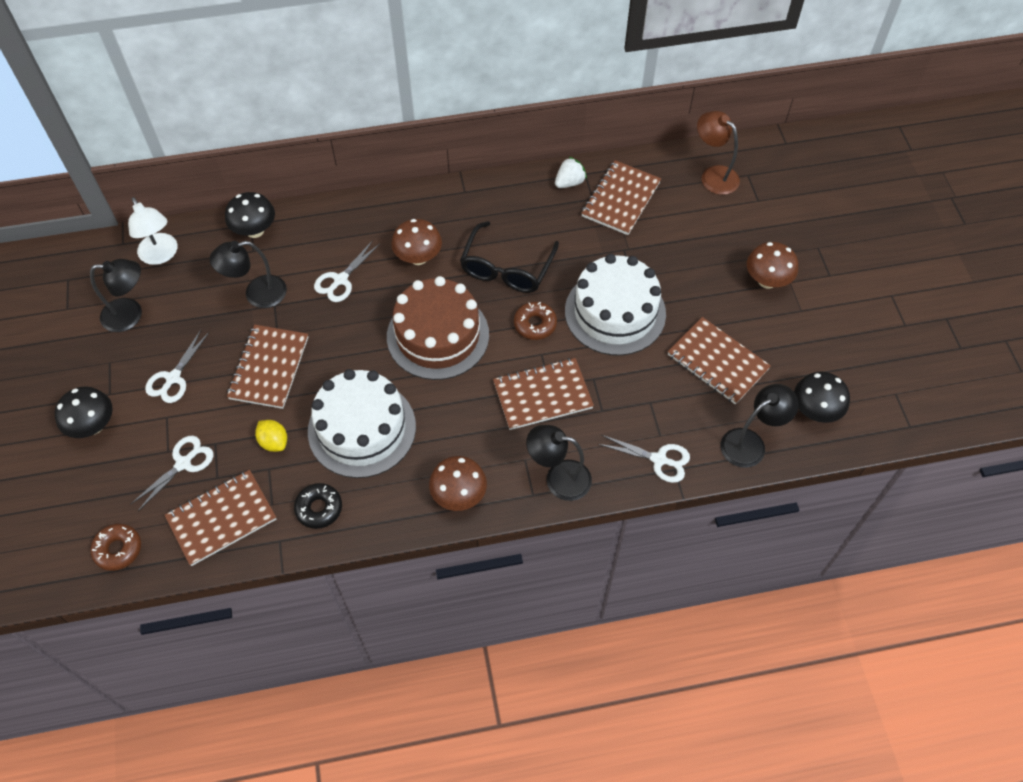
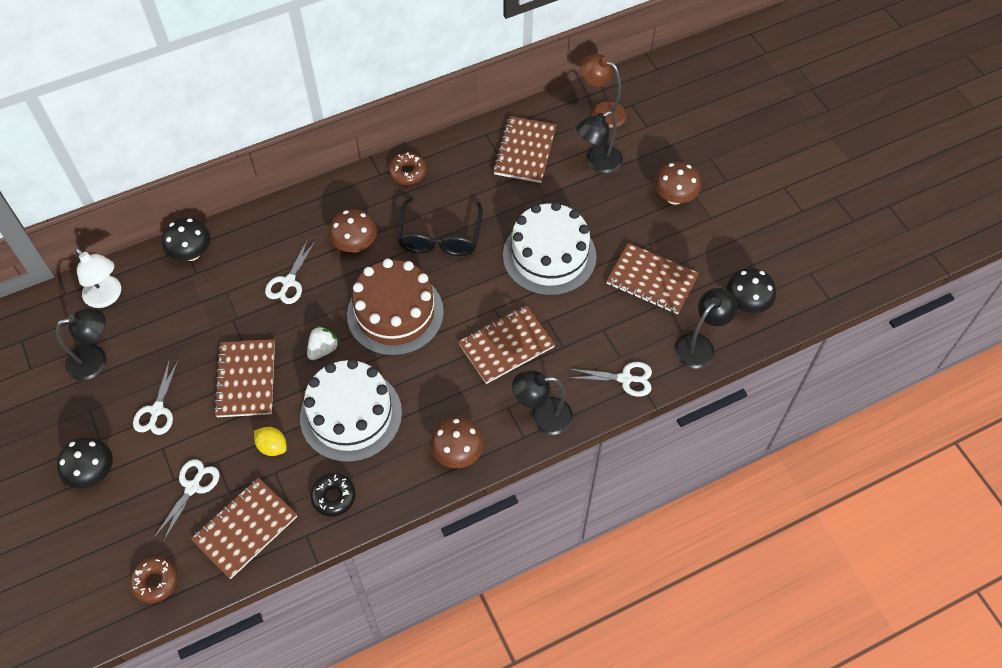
camera: 15 degrees left, 0 degrees up
black lamp [210,241,287,308] -> black lamp moved to [576,111,623,173]
brown donut [514,302,557,340] -> brown donut moved to [389,152,427,185]
white strawberry [555,157,587,188] -> white strawberry moved to [307,326,340,360]

